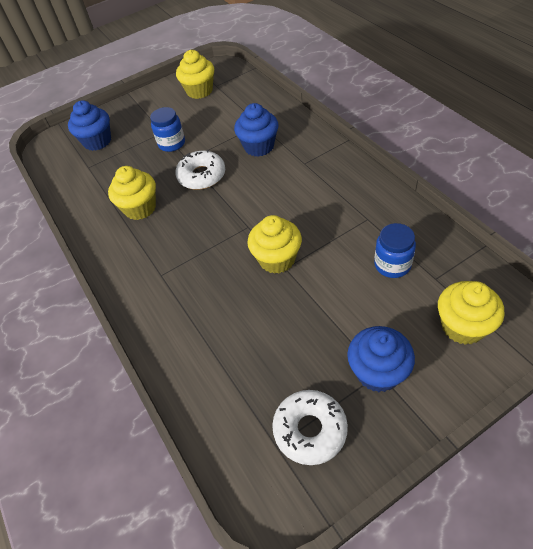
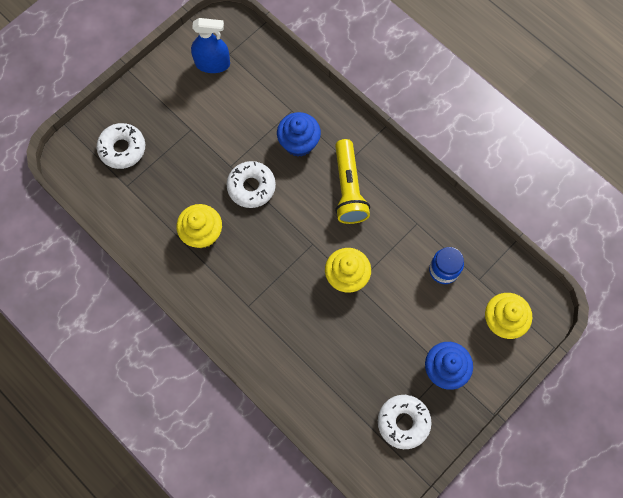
camera: 20 degrees left, 20 degrees up
blue cupcake [68,100,111,151] -> white donut [97,123,145,169]
blue jar [150,107,185,152] -> none
yellow cupcake [176,50,214,99] -> blue spray bottle [191,18,230,73]
none -> yellow flashlight [335,139,370,224]

